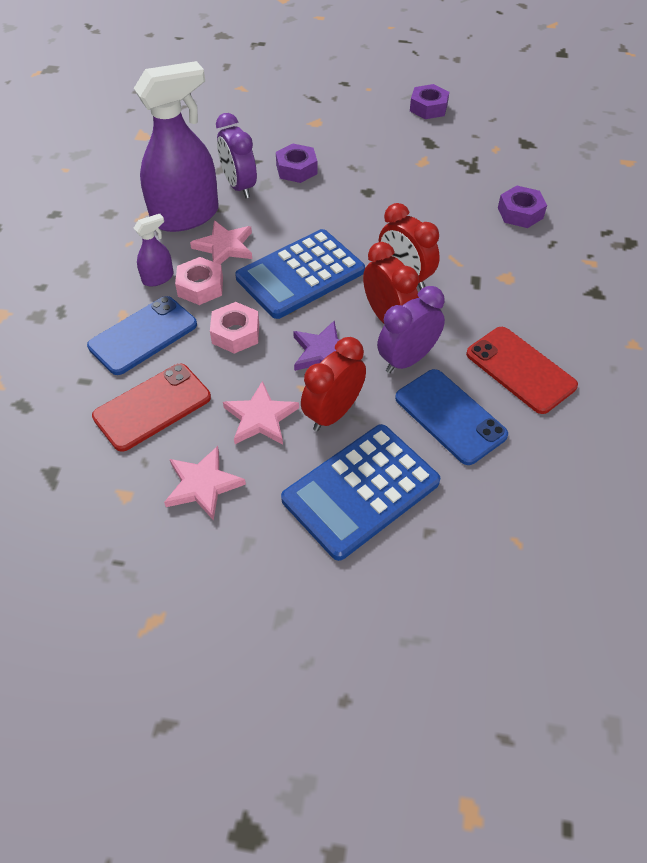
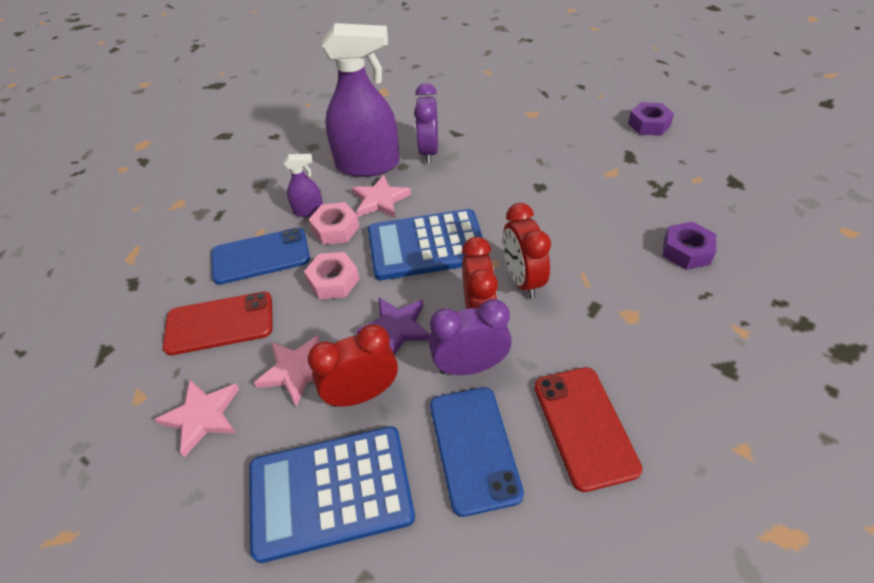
camera: 30 degrees right, 5 degrees down
purple nut [276,143,318,183] -> none

